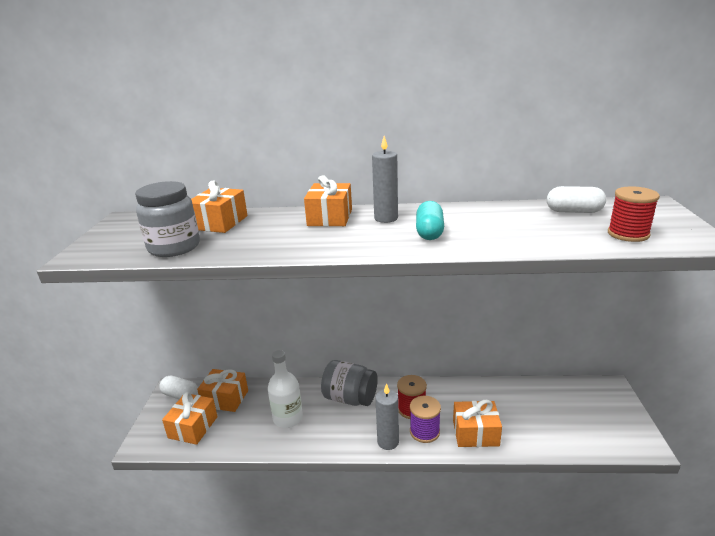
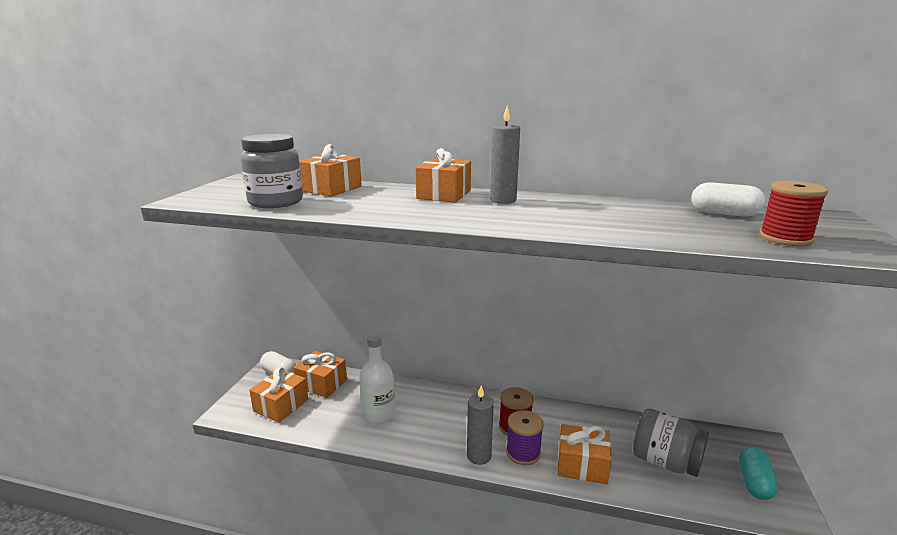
camera: 10 degrees right, 5 degrees down
grey jar [321,360,378,406] -> grey jar moved to [633,409,709,477]
turquoise capsule [416,201,444,240] -> turquoise capsule moved to [739,447,778,500]

